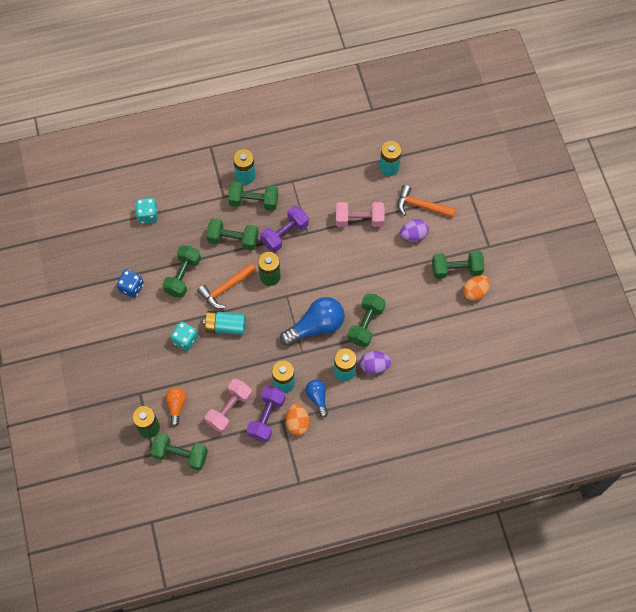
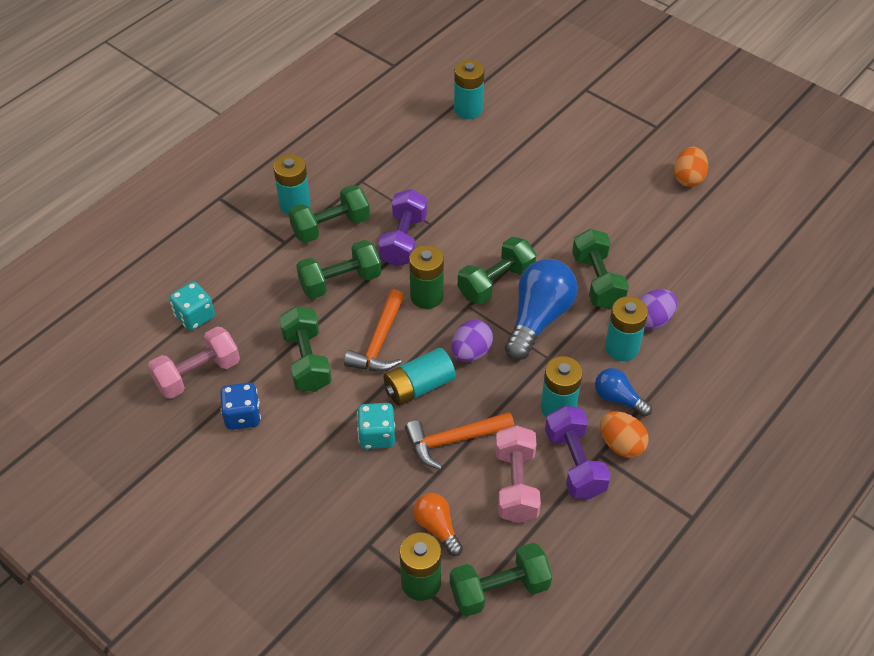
camera: 35 degrees left, 15 degrees down
pink dumbbell [336,202,385,227] -> pink dumbbell moved to [148,326,240,399]
orange hammer [398,185,456,217] -> orange hammer moved to [405,412,514,470]
purple egg [400,219,429,242] -> purple egg moved to [451,320,493,362]
green dumbbell [432,250,484,279] -> green dumbbell moved to [458,237,536,305]

